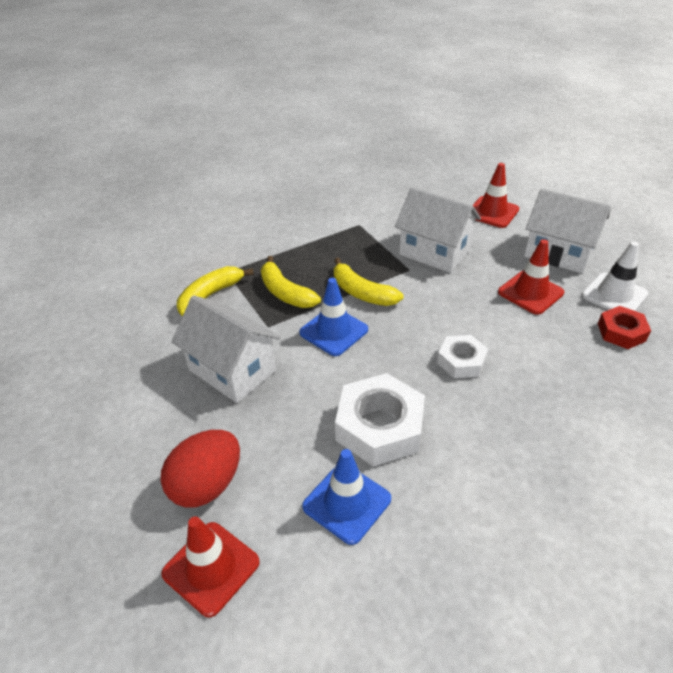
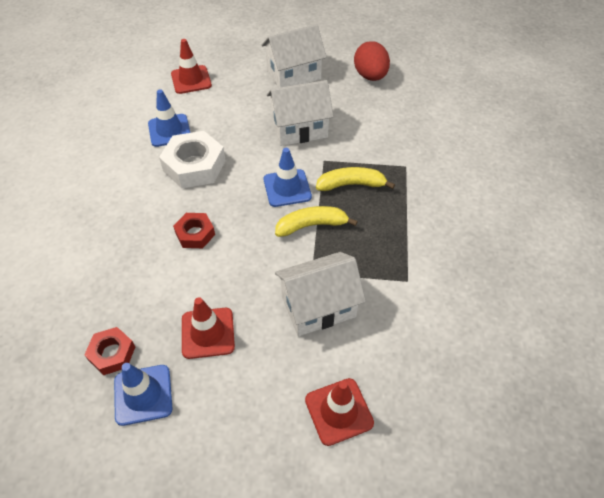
camera: 125 degrees right, 10 degrees up
red egg [160,430,240,508] -> red egg moved to [354,41,390,81]
yellow banana [177,266,254,316] -> none
white nut [437,335,488,378] -> red nut [173,213,215,248]
white house [524,188,611,273] -> white house moved to [261,24,327,88]
white traffic cone [582,241,648,311] -> blue traffic cone [114,363,173,426]

